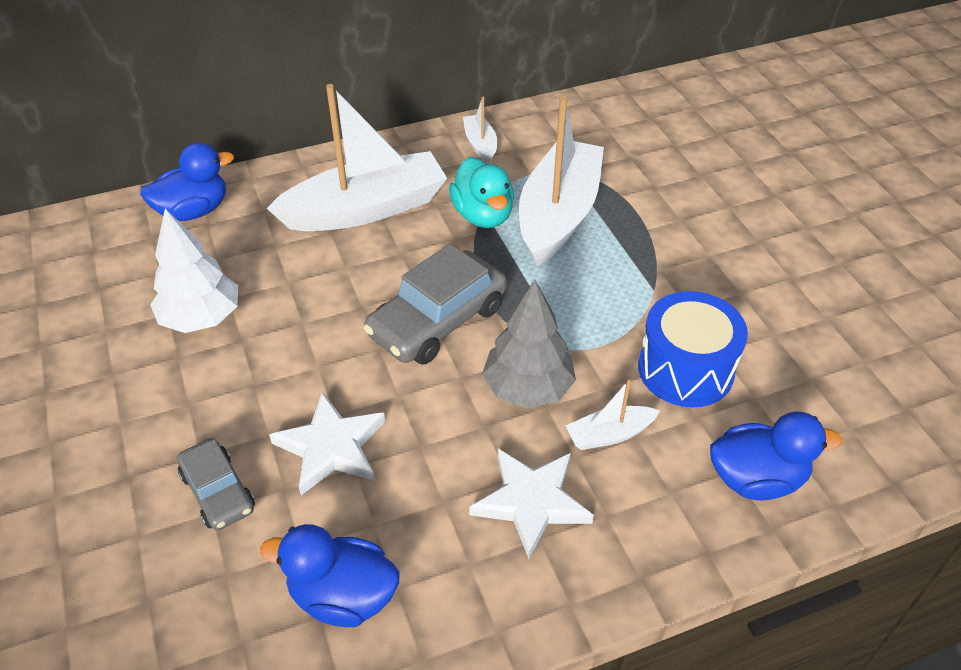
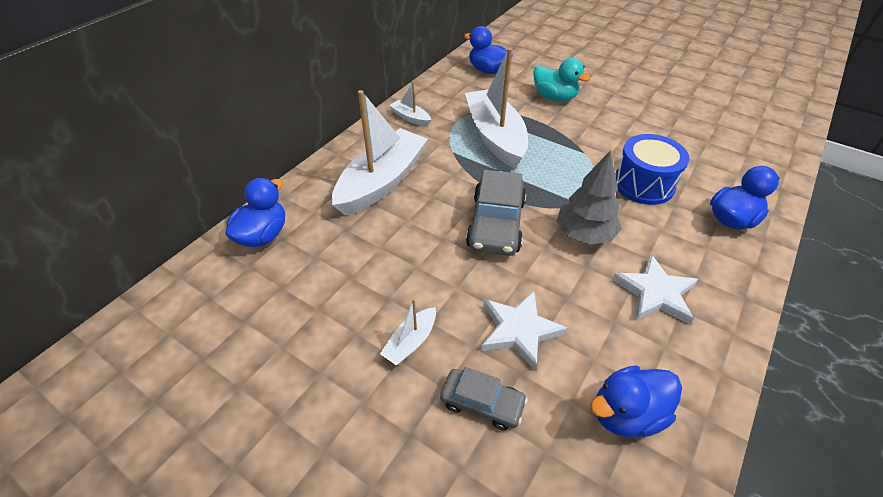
camera: 35 degrees left, 0 degrees up
white tree [150,208,238,333] -> none
turquoise duck [449,157,514,228] -> turquoise duck moved to [533,58,591,101]
white boat [565,380,660,450] -> white boat moved to [380,298,436,365]
none -> blue duck [464,26,513,74]

